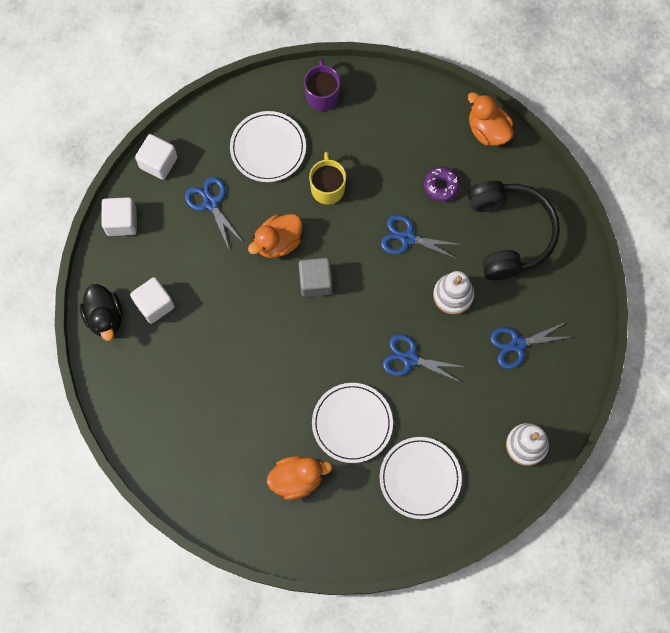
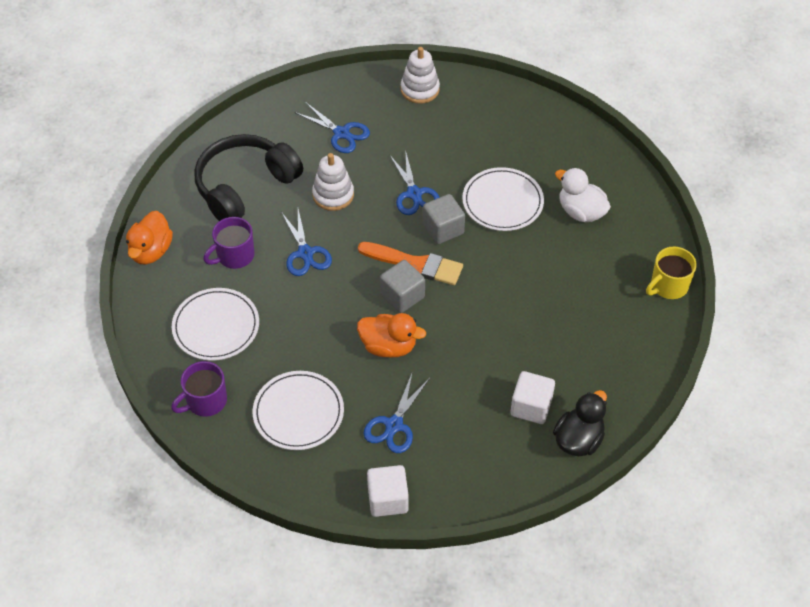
camera: 125 degrees left, 20 degrees down
white cube [102,197,137,236] -> none
orange duck [267,456,332,500] -> white duck [555,168,611,222]
yellow mug [309,152,346,205] -> yellow mug moved to [646,247,697,299]
white plate [380,437,462,519] -> white plate moved to [172,288,259,361]
purple donut [424,167,460,202] -> purple mug [203,217,254,269]
none -> orange brush [358,242,463,285]
none -> grey cube [423,194,465,244]

